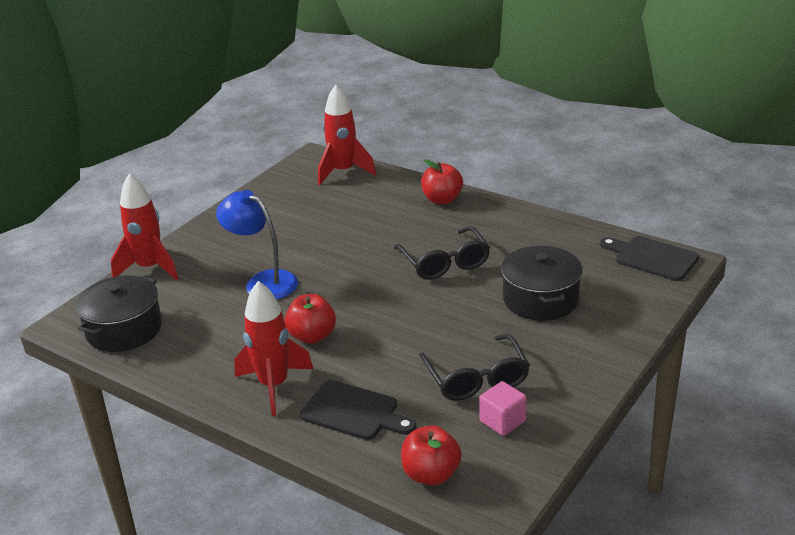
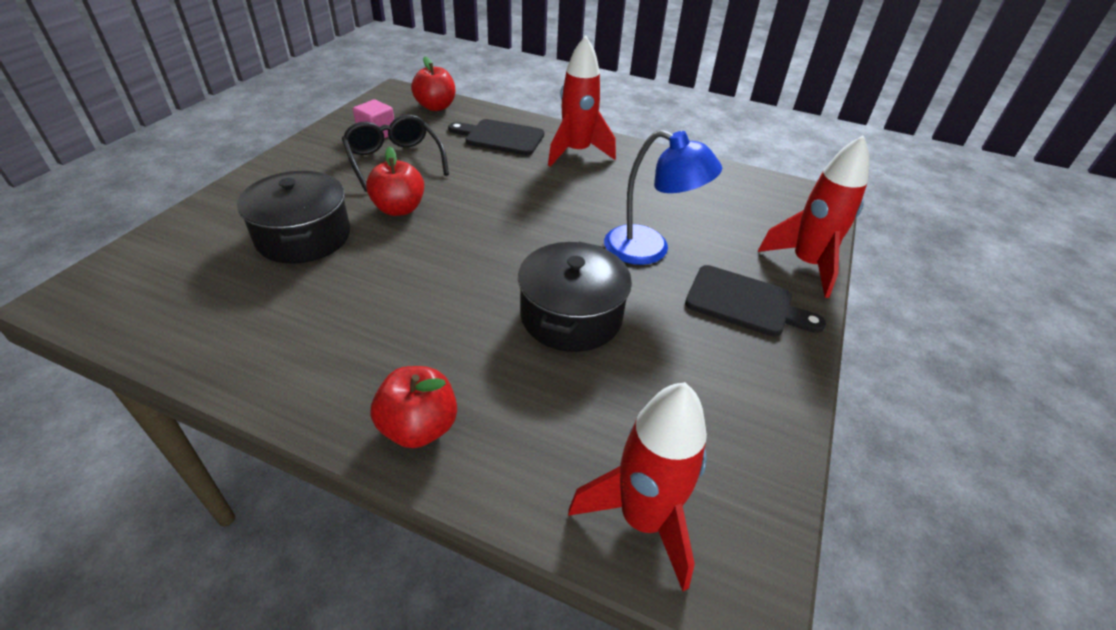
camera: 165 degrees right, 10 degrees up
black pot [76,275,162,352] -> black pot moved to [518,242,632,352]
red apple [285,294,336,344] -> red apple moved to [366,147,424,216]
black glasses [394,226,490,280] -> none
black cutting board [600,236,699,281] -> black cutting board moved to [685,265,826,337]

